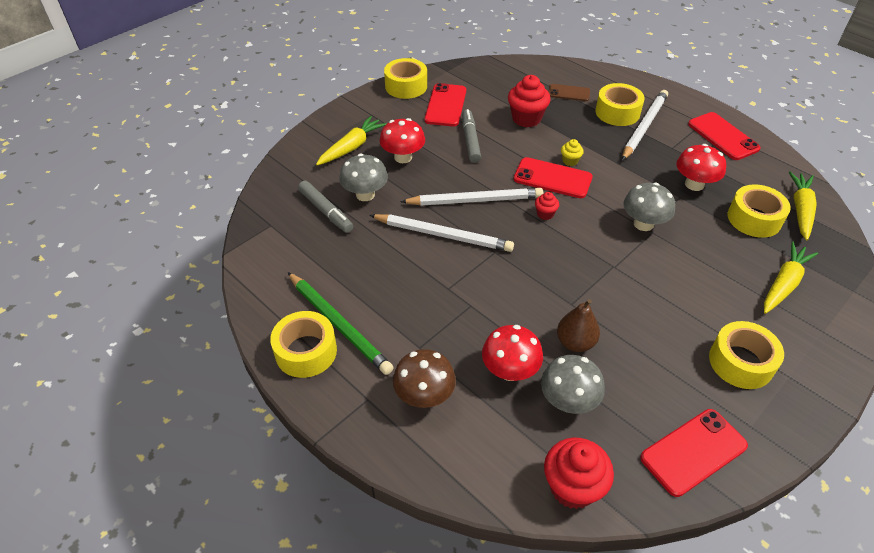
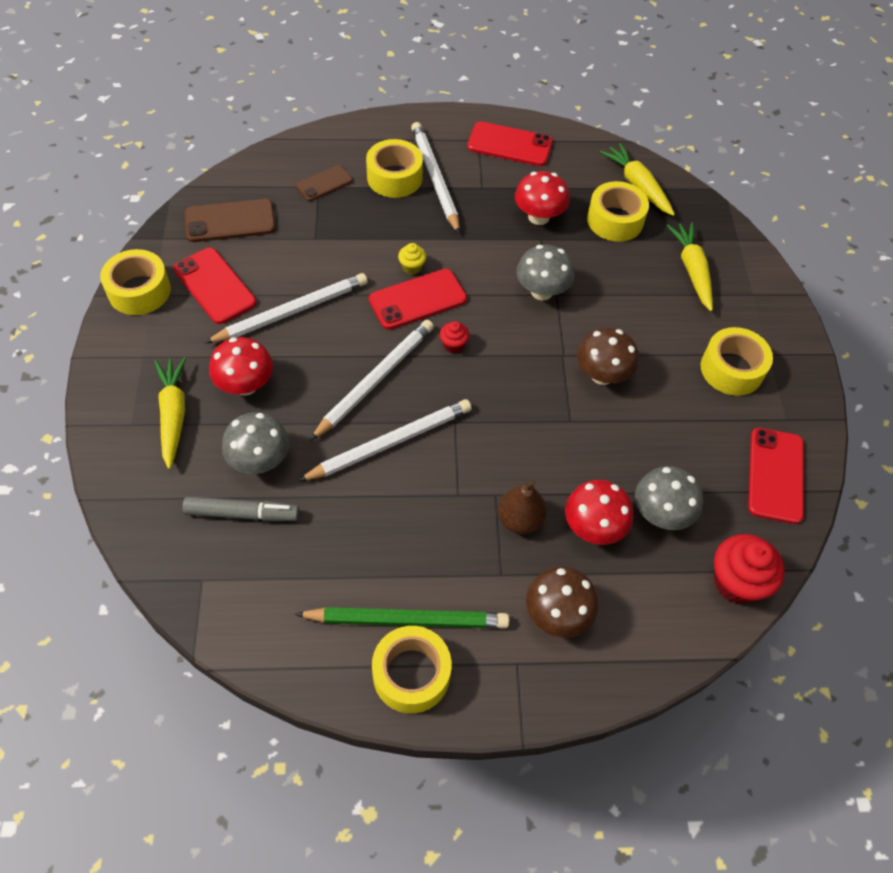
camera: 50 degrees left, 10 degrees up
grey marker [462,109,481,163] -> white pencil [205,273,368,343]
red cupcake [508,75,551,127] -> none
brown pear [557,299,600,352] -> brown pear moved to [498,480,547,534]
none -> brown phone [185,199,276,242]
none -> brown mushroom [577,328,639,385]

